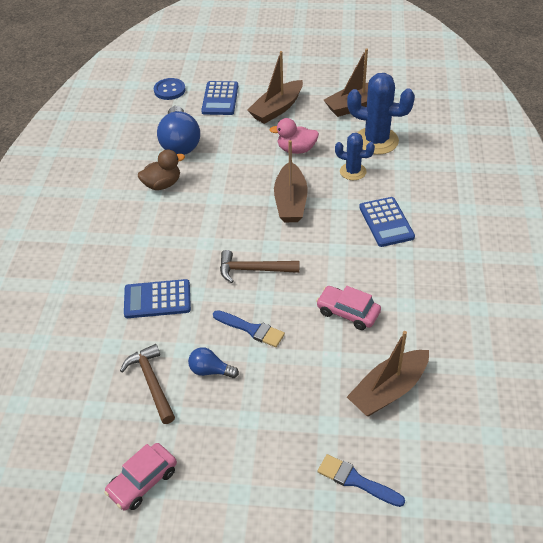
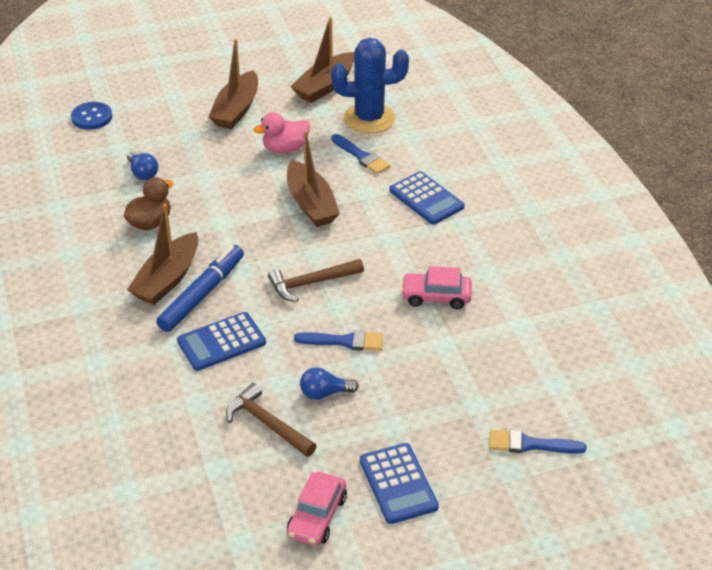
camera: 25 degrees left, 5 degrees down
blue light bulb [157,106,200,155] -> blue light bulb [127,152,158,180], size x0.51
blue calculator [201,81,238,115] -> blue calculator moved to [360,443,439,524]
blue cactus [335,133,375,180] -> blue brush [331,134,390,174]
brown boat [347,331,429,416] -> brown boat moved to [127,204,198,305]
none -> blue marker [156,245,244,332]

